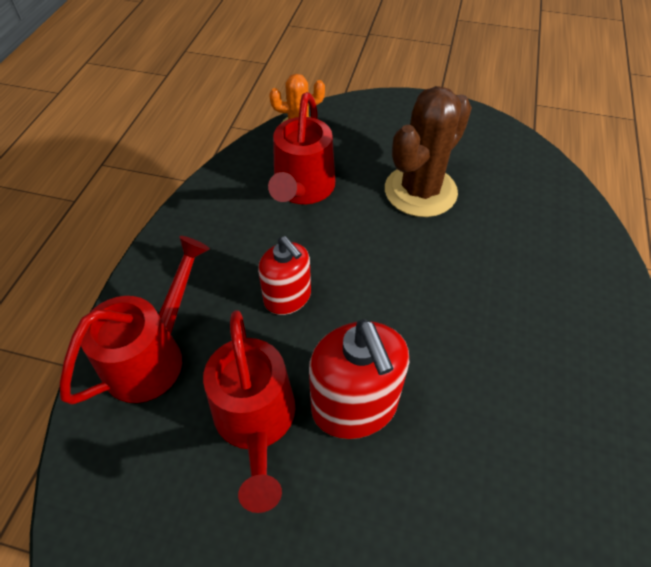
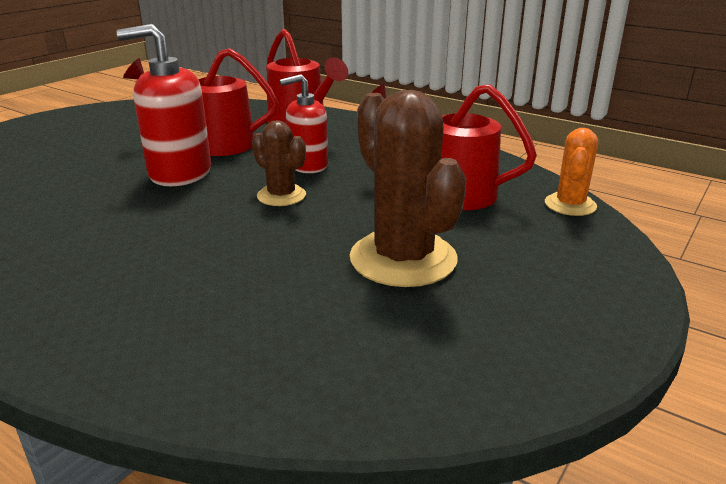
camera: 110 degrees right, 25 degrees down
none -> brown cactus [252,120,306,206]

